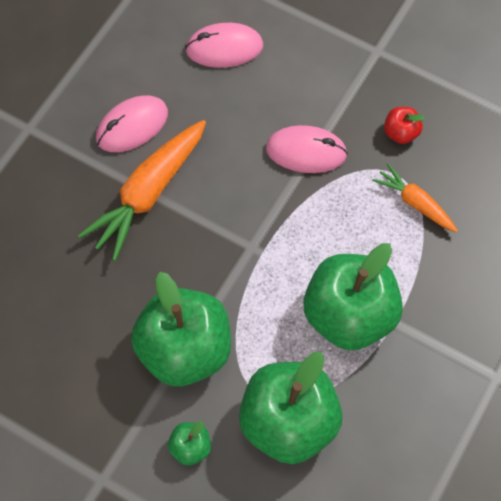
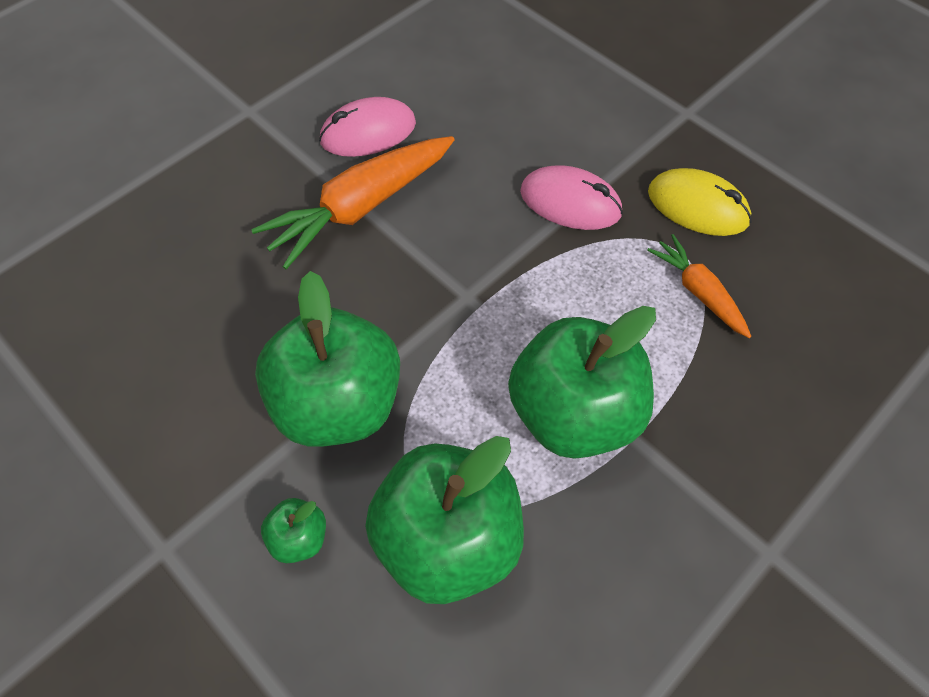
camera: 15 degrees right, 5 degrees down
pink mouse [185,23,264,68] -> none
red apple [384,107,425,144] -> yellow mouse [648,168,752,236]

